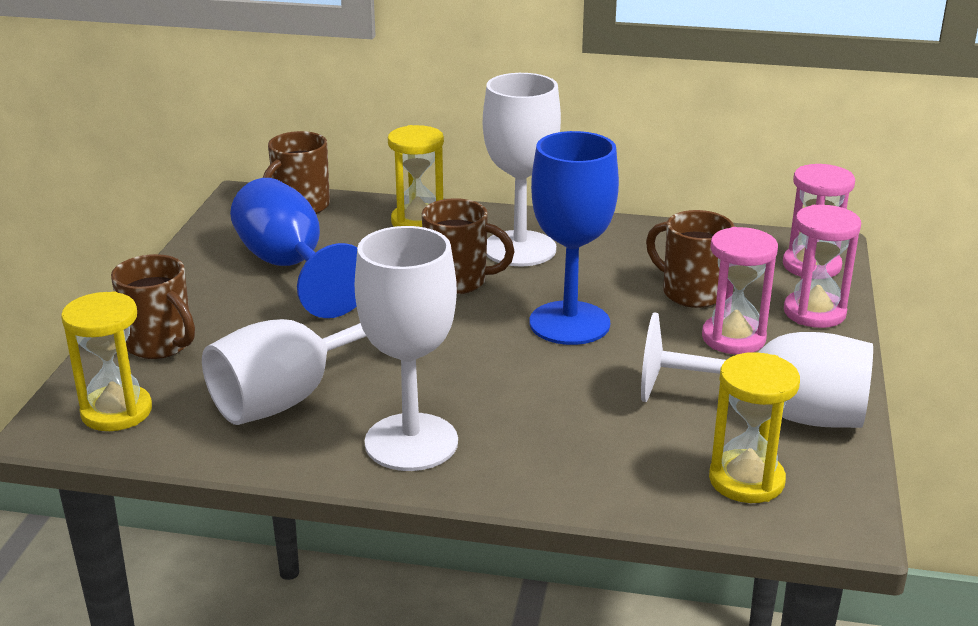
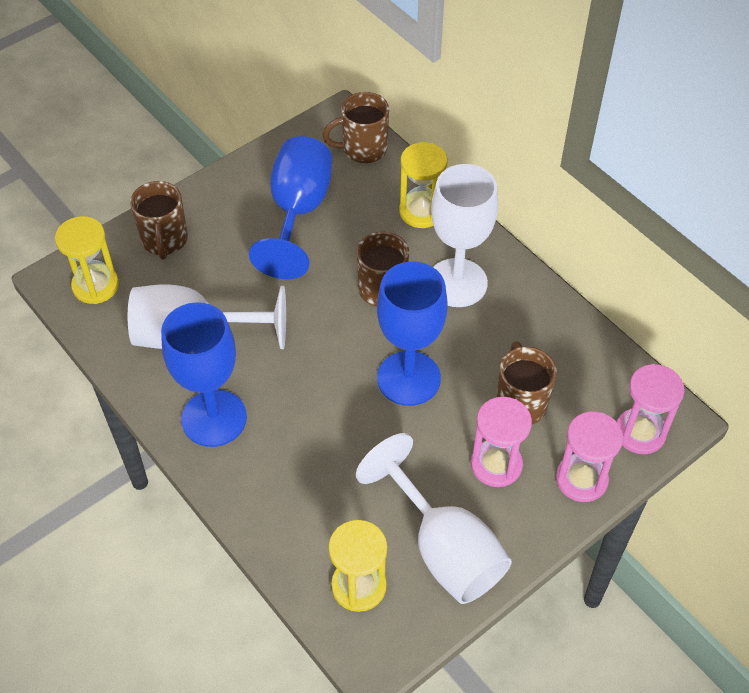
camera: 40 degrees right, 25 degrees up
white goblet [355,226,458,471] -> blue goblet [161,302,247,447]

